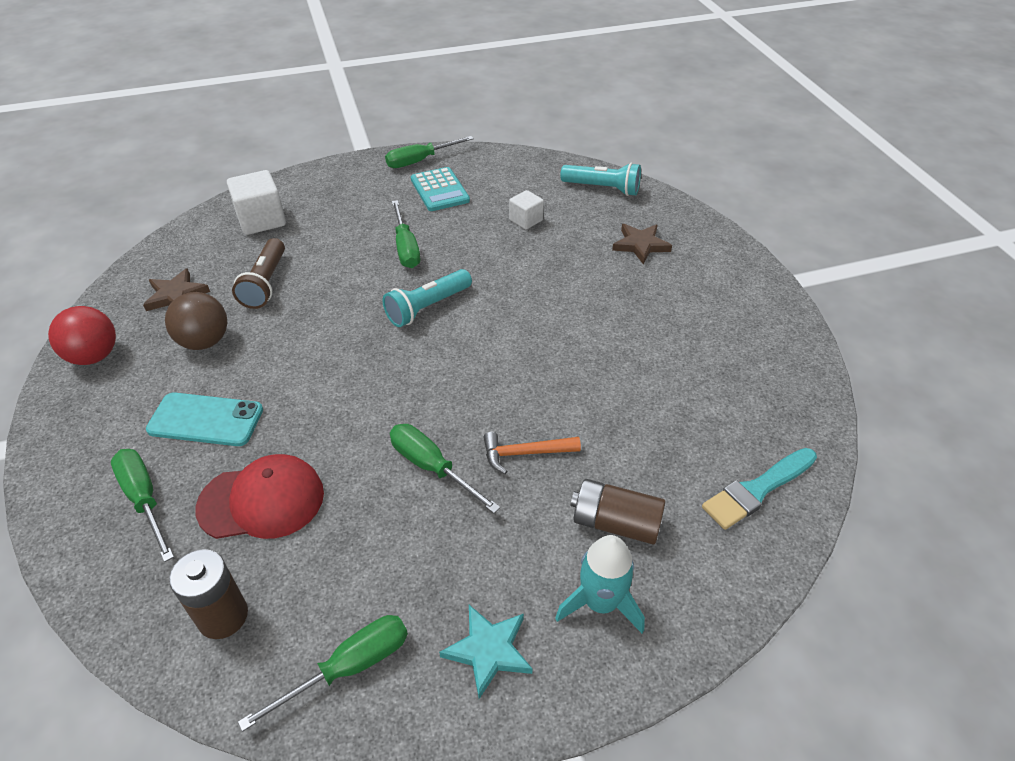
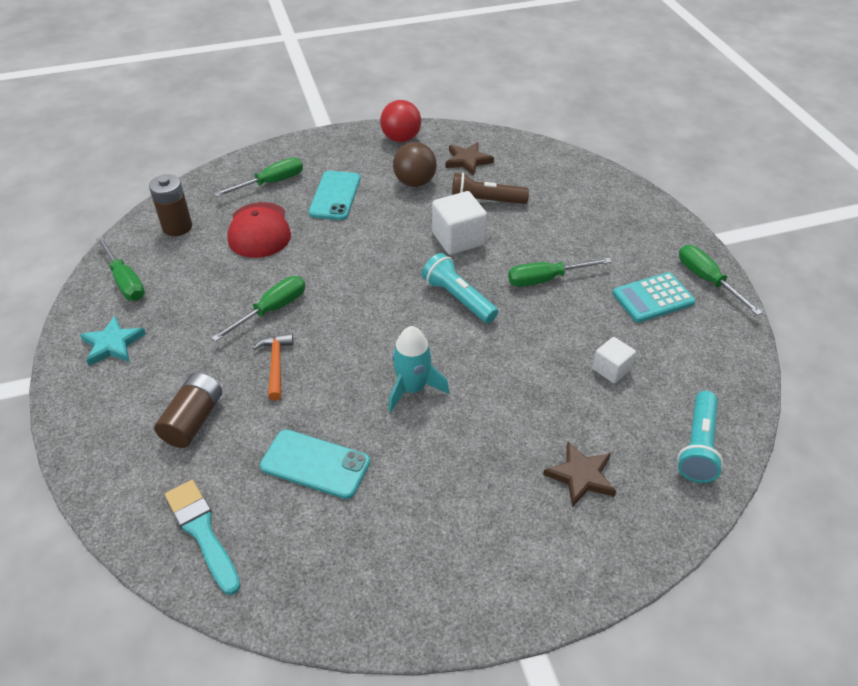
camera: 90 degrees right, 0 degrees up
white cube [227,170,286,235] -> white cube moved to [432,191,487,255]
turquoise rocket [555,535,645,633] -> turquoise rocket moved to [388,326,449,412]
none -> turquoise phone [260,429,370,499]

